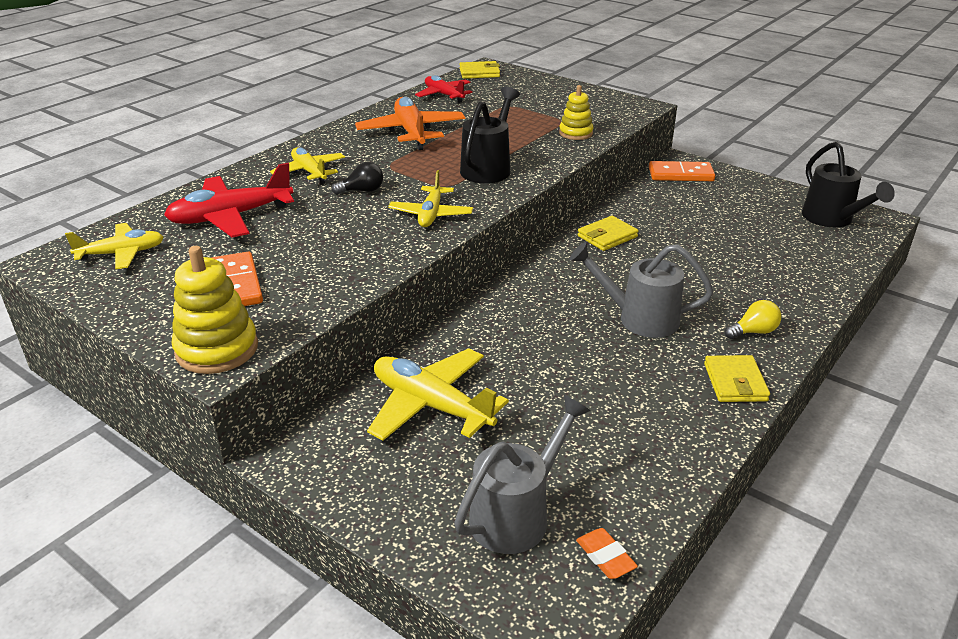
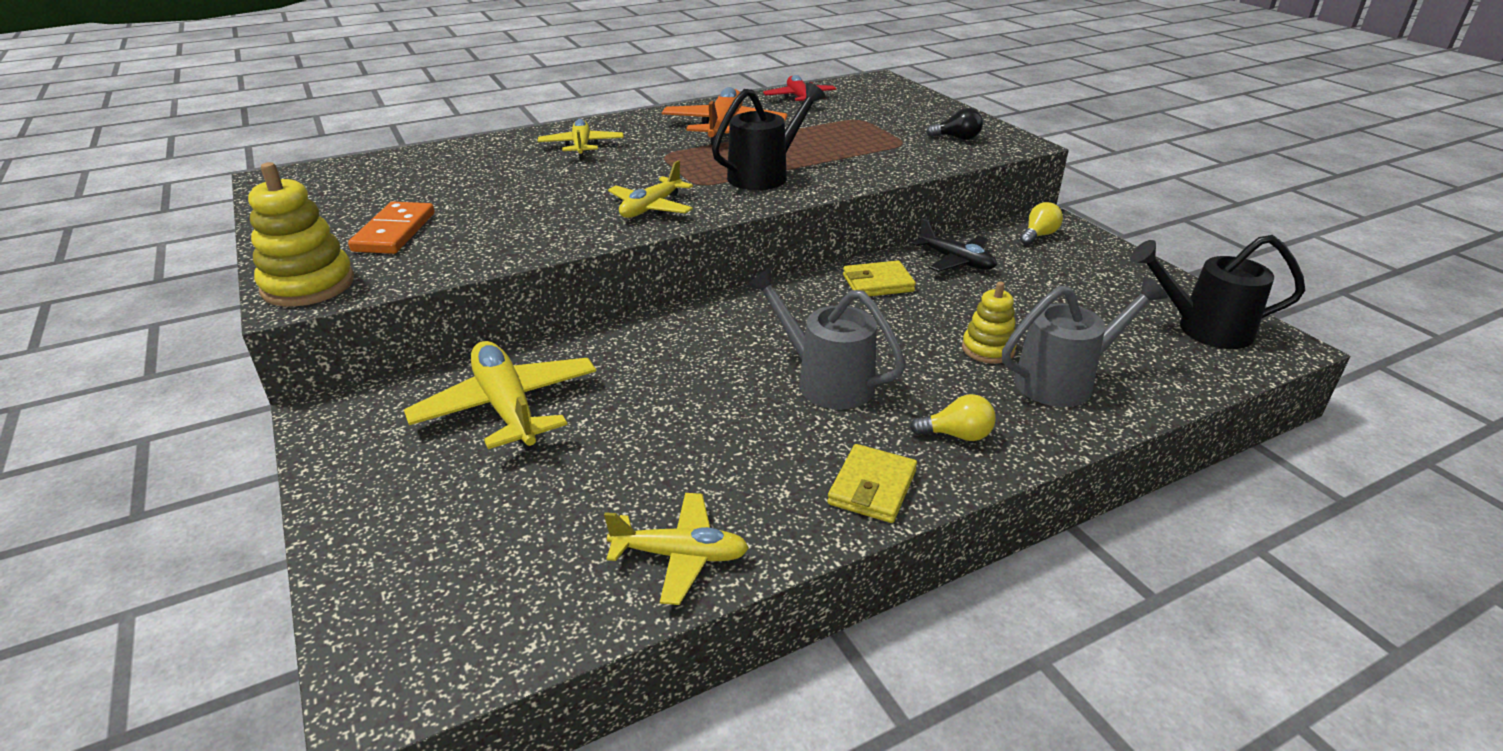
camera: 25 degrees right, 0 degrees up
yellow plane [65,223,164,269] -> yellow plane moved to [604,493,749,605]
red plane [164,163,294,238] -> none
black light bulb [331,162,383,194] -> black light bulb moved to [926,108,983,140]
grey watering can [454,395,591,554] -> grey watering can moved to [1002,276,1168,407]
yellow wallet [459,61,500,79] -> none
yellow stacking toy [559,85,594,140] -> yellow stacking toy moved to [962,281,1017,364]
orange eraser [576,528,638,579] -> none
orange domino [649,161,715,181] -> yellow light bulb [1020,202,1063,245]
black watering can [802,142,895,227] -> black watering can turned 90 degrees clockwise [1130,235,1305,349]
none -> black plane [912,218,997,272]

